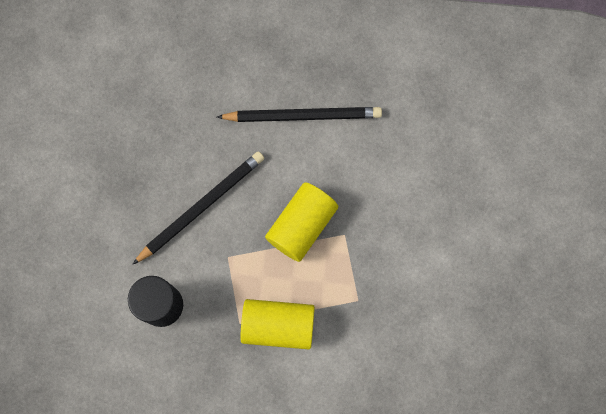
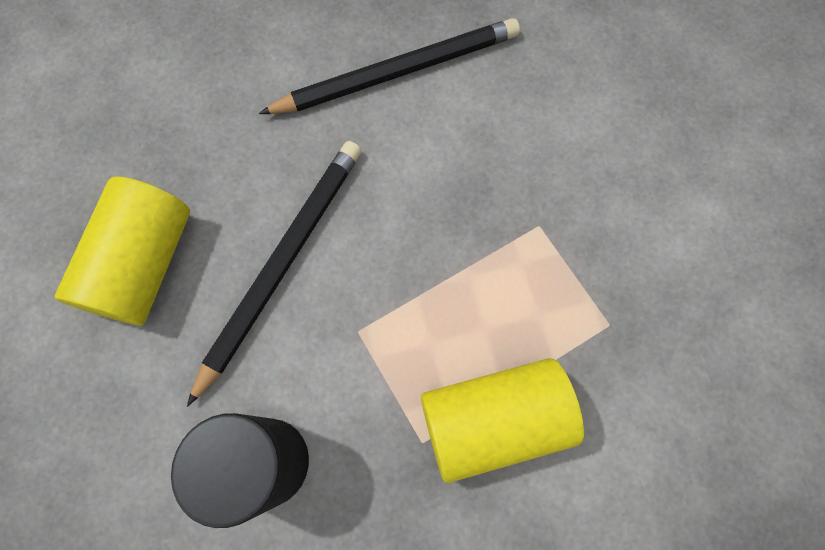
camera: 20 degrees left, 5 degrees down
yellow cylinder [265,182,338,262] -> yellow cylinder moved to [55,177,190,326]

